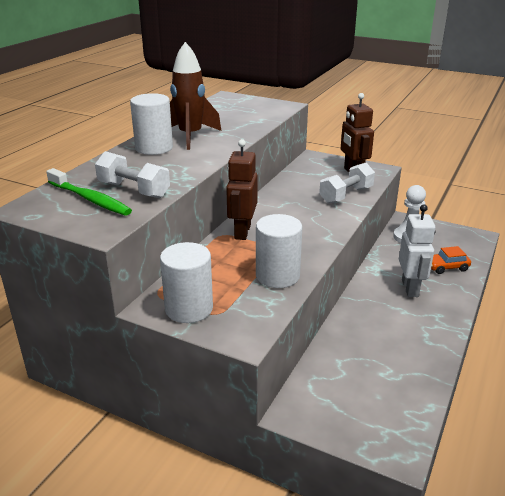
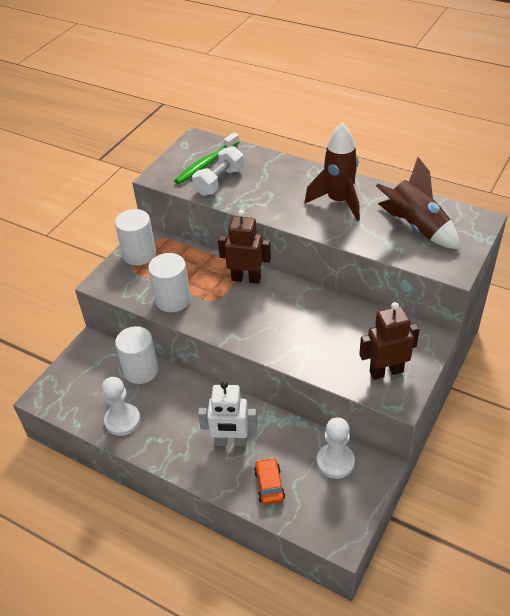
camera: 95 degrees right, 15 degrees up
white cylinder [130,93,173,155] -> white cylinder moved to [115,326,158,384]
white dumbbell [319,163,375,204] -> none
none -> white pawn [102,377,141,436]
none -> brown rocket [376,157,460,249]

